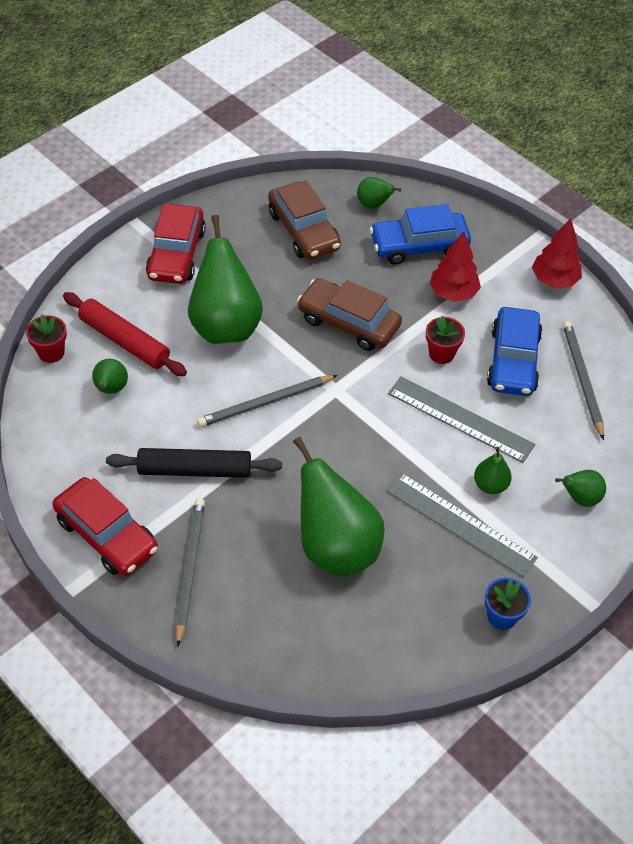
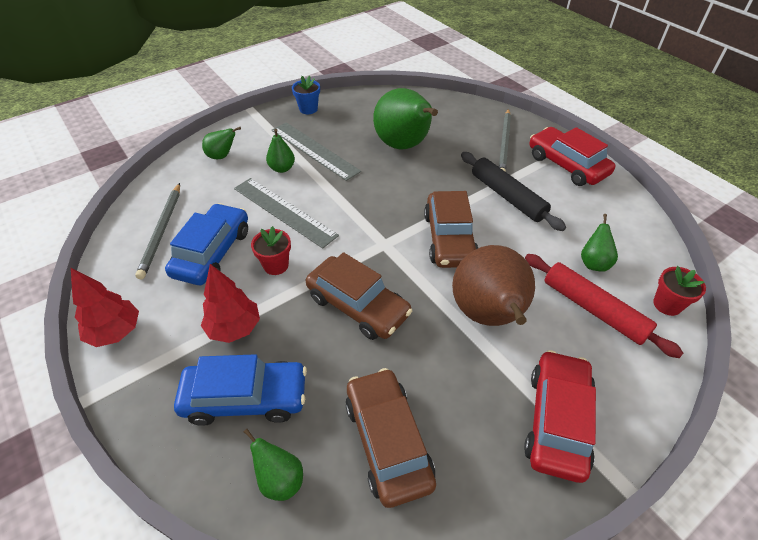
camera: 170 degrees left, 5 degrees down
black rolling pin [106,448,282,478] -> black rolling pin turned 45 degrees clockwise [461,152,566,231]
green pear [188,215,263,344] -> brown pear [452,245,535,326]
grey pencil [197,375,338,427] -> brown car [424,191,478,268]

